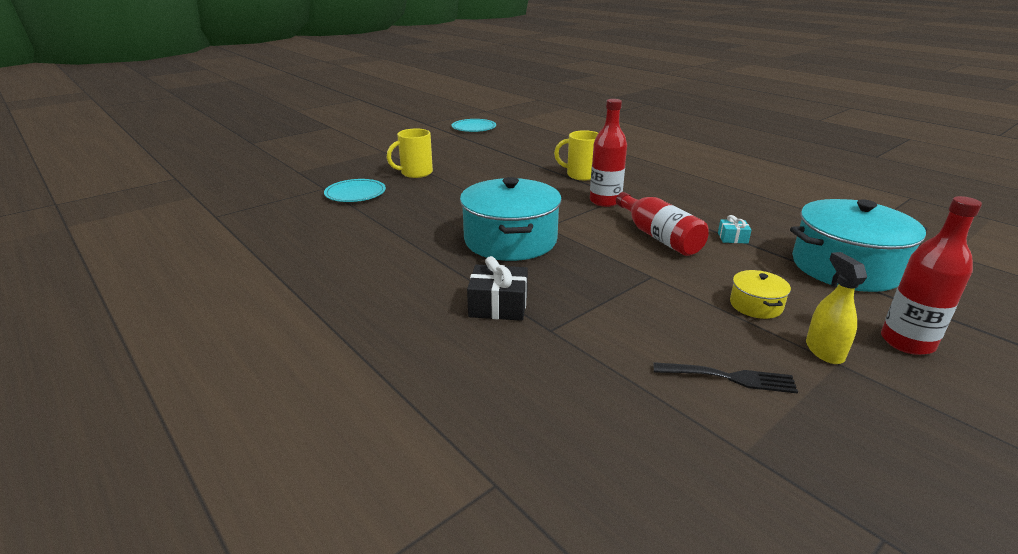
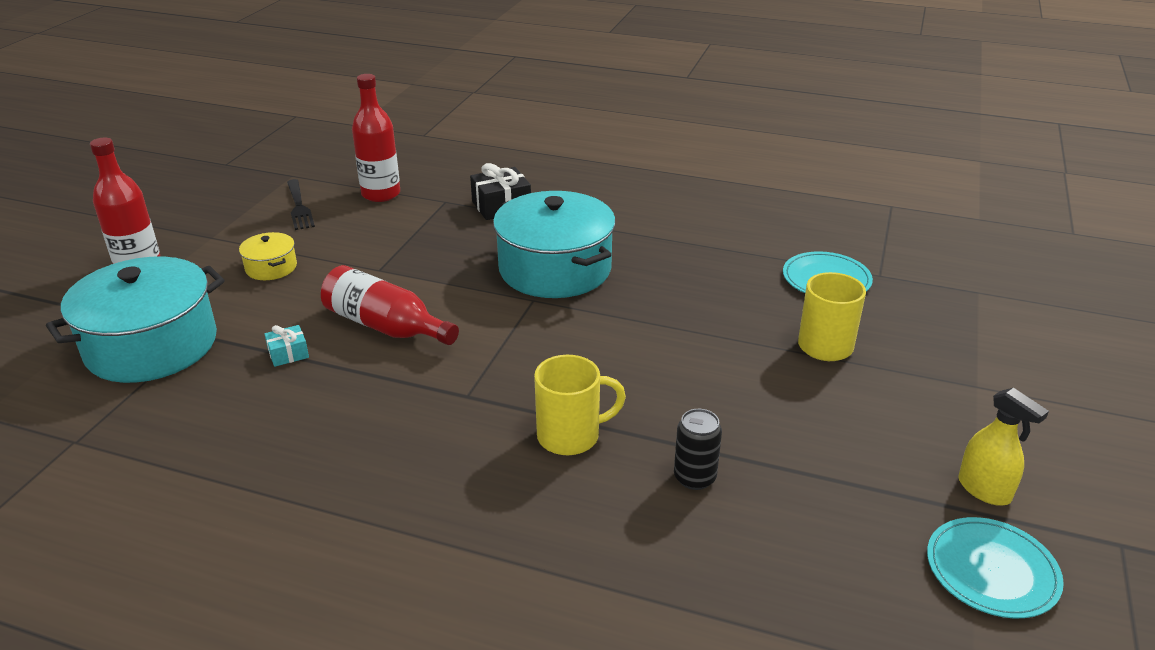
camera: 150 degrees right, 5 degrees up
red bottle [590,99,627,207] -> red bottle moved to [352,74,400,202]
black fork [654,362,798,394] -> black fork turned 90 degrees counterclockwise [287,179,315,230]
yellow spray bottle [806,252,867,364] -> yellow spray bottle moved to [958,388,1049,506]
none -> black can [674,409,722,490]

